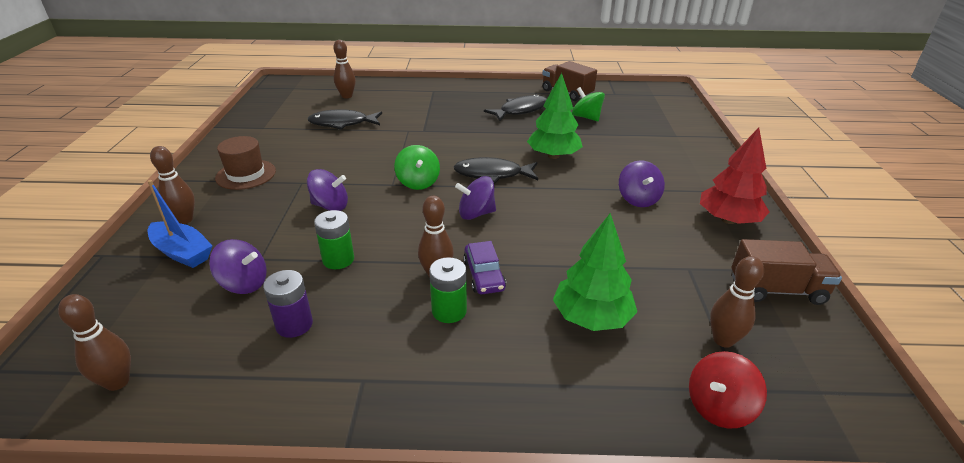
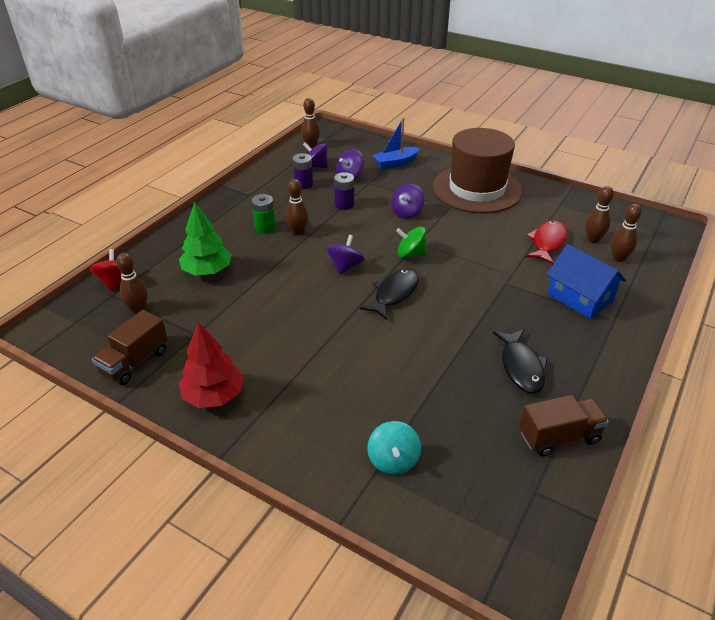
camera: 120 degrees right, 5 degrees up
brown bowling pin [150,146,195,224] -> brown bowling pin moved to [585,186,614,243]
brown hat [215,136,276,190] -> brown hat [432,128,523,213], size x2.06
black fish [307,109,382,130] -> red fish [525,220,567,264]
green battery [314,210,354,269] -> purple battery [334,172,354,210]
purple car [463,241,506,294] -> none
green tree [527,73,583,159] -> none
green spinning top [572,87,605,121] -> none
purple spinning top [619,160,665,207] -> purple spinning top moved to [302,142,328,168]
none -> turquoise spinning top [367,421,421,475]
none -> blue house [546,244,626,319]

